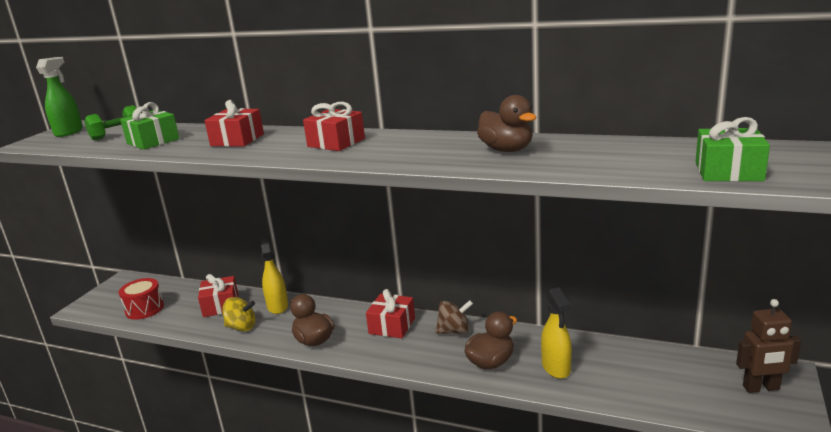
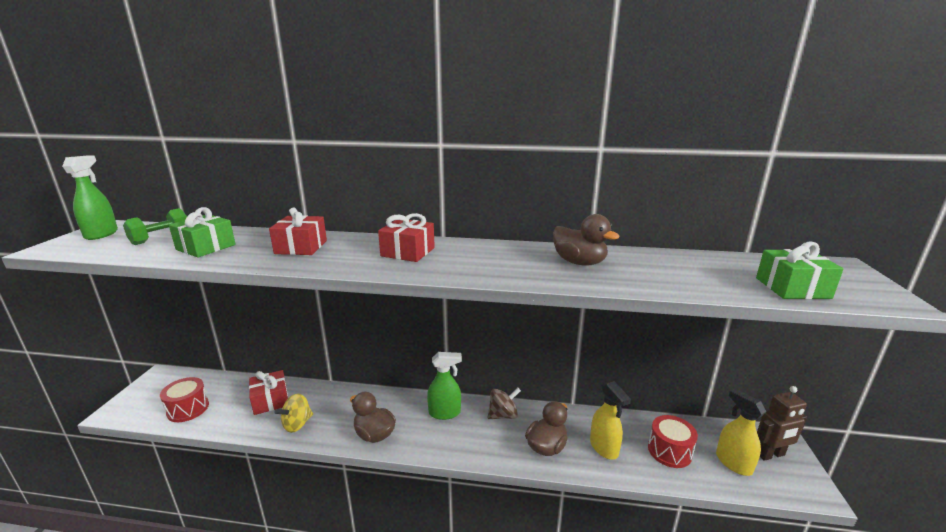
camera: 15 degrees left, 0 degrees up
yellow spinning top [222,297,255,332] -> yellow spinning top turned 135 degrees clockwise [275,393,313,433]
yellow spray bottle [260,237,288,314] -> yellow spray bottle moved to [716,388,766,476]
red gift [366,289,415,338] -> green spray bottle [427,352,462,420]
none -> red drum [648,415,698,468]

